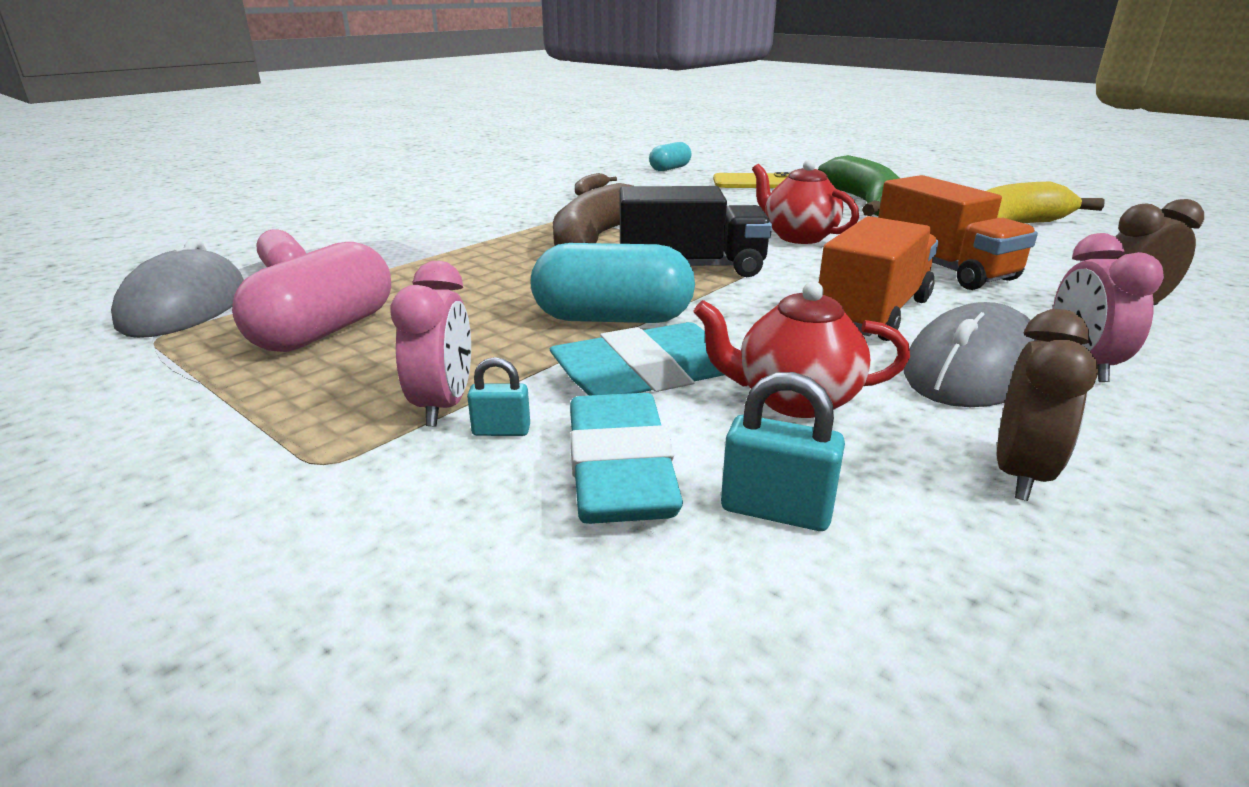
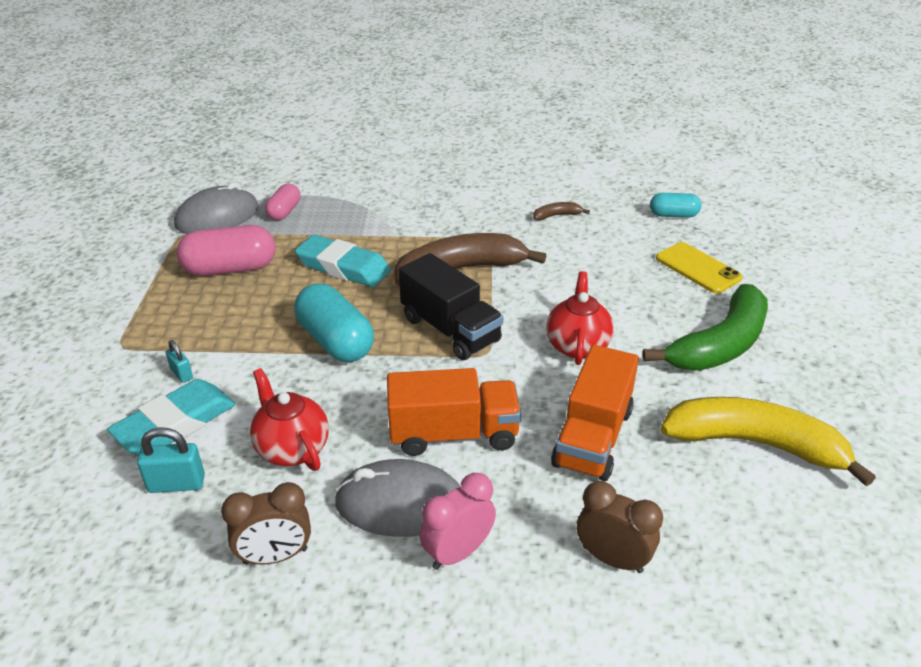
camera: 50 degrees right, 10 degrees up
pink clock [391,261,471,426] -> none
turquoise eraser [550,322,724,396] -> turquoise eraser moved to [295,235,391,287]
turquoise padlock [721,372,845,531] -> turquoise padlock turned 75 degrees counterclockwise [137,427,205,493]

